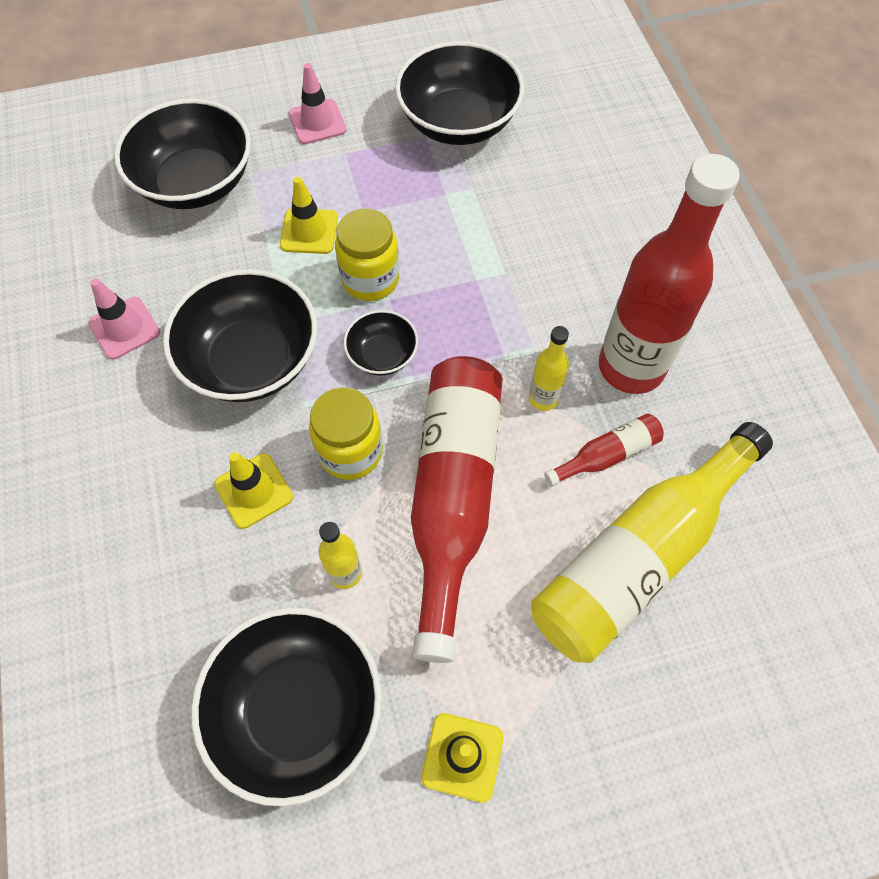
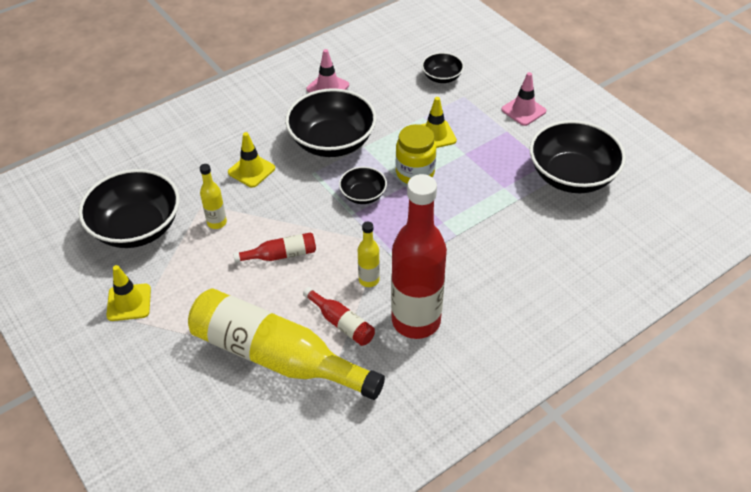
camera: 70 degrees right, 15 degrees down
black bowl [114,99,251,209] -> black bowl [422,52,464,83], size x0.50
yellow jar [309,387,383,480] -> none
red bottle [411,356,503,663] -> red bottle [233,232,316,263], size x0.44

